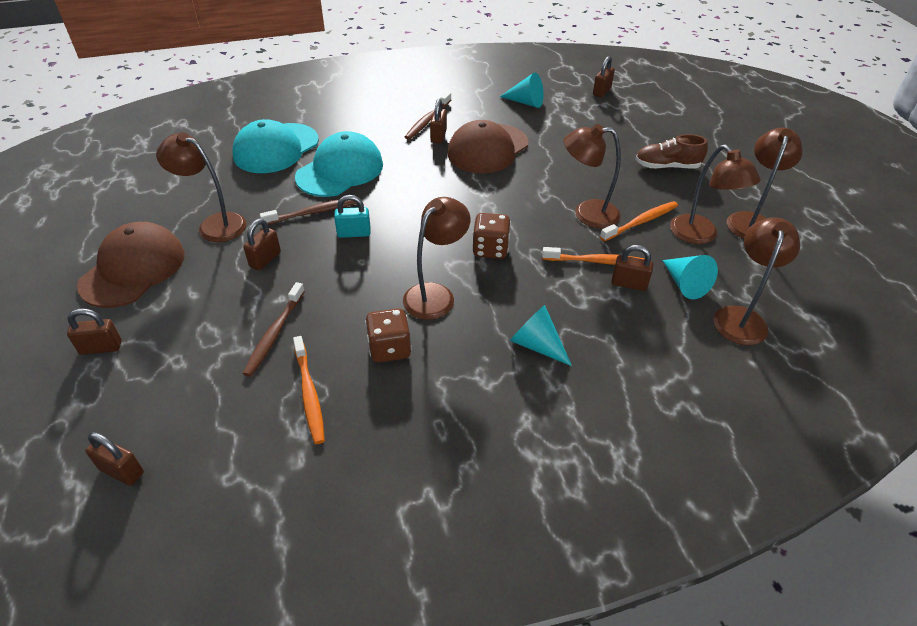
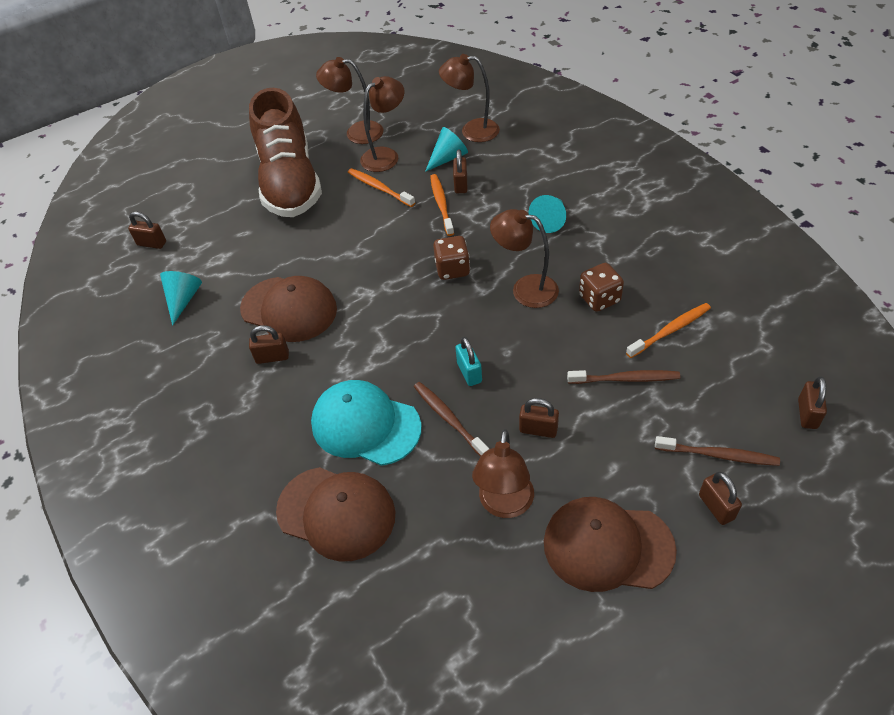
camera: 100 degrees left, 5 degrees up
turquoise cap [232,119,319,173] -> brown cap [276,467,395,561]
brown toothbrush [405,92,451,140] -> brown toothbrush moved to [655,436,780,466]
brown lamp [564,124,621,228] -> none
brown shoe [636,134,708,169] -> brown shoe [249,88,322,217], size x2.24

